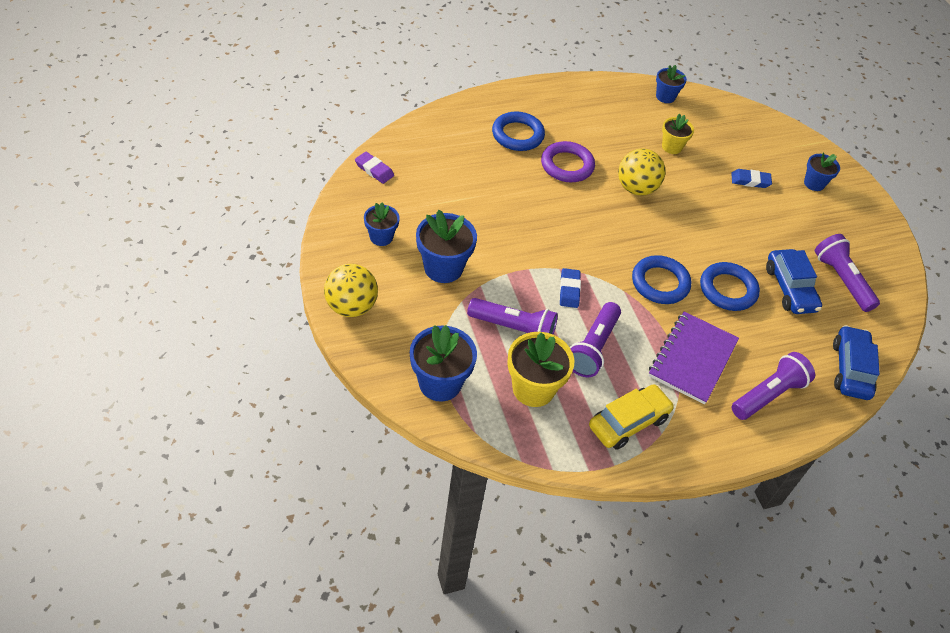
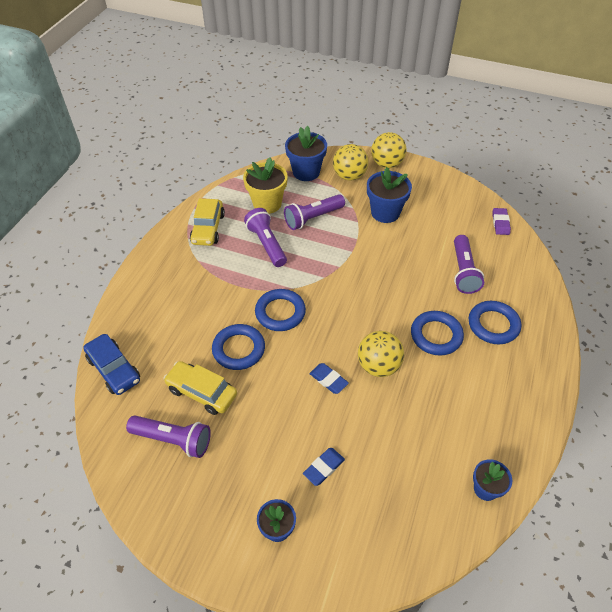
camera: 135 degrees right, 0 degrees up
purple eraser [355,152,394,184] -> purple eraser turned 75 degrees counterclockwise [492,208,511,235]
blue flower pot [364,203,400,246] -> none
purple ring [541,141,595,182] -> blue ring [411,311,464,356]
blue eraser [560,268,581,308] -> blue eraser moved to [309,363,349,394]
purple notebook [648,311,739,405] -> none
yellow flower pot [662,113,694,154] -> none
purple flashlight [731,352,815,420] -> purple flashlight moved to [454,235,484,294]
blue car [766,249,822,314] -> yellow car [163,361,237,415]
none -> yellow ball [333,144,368,180]

